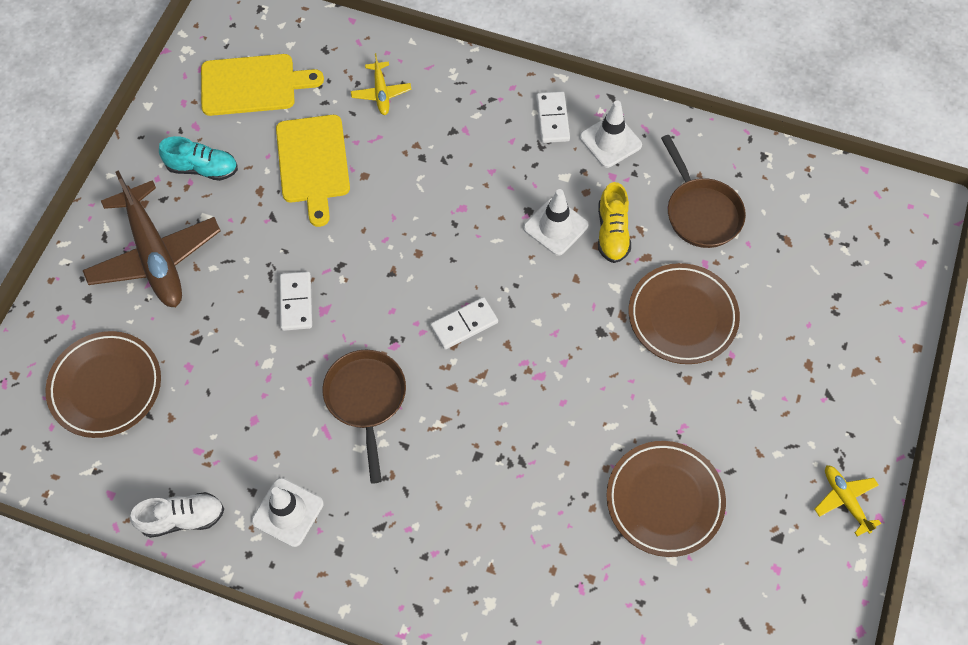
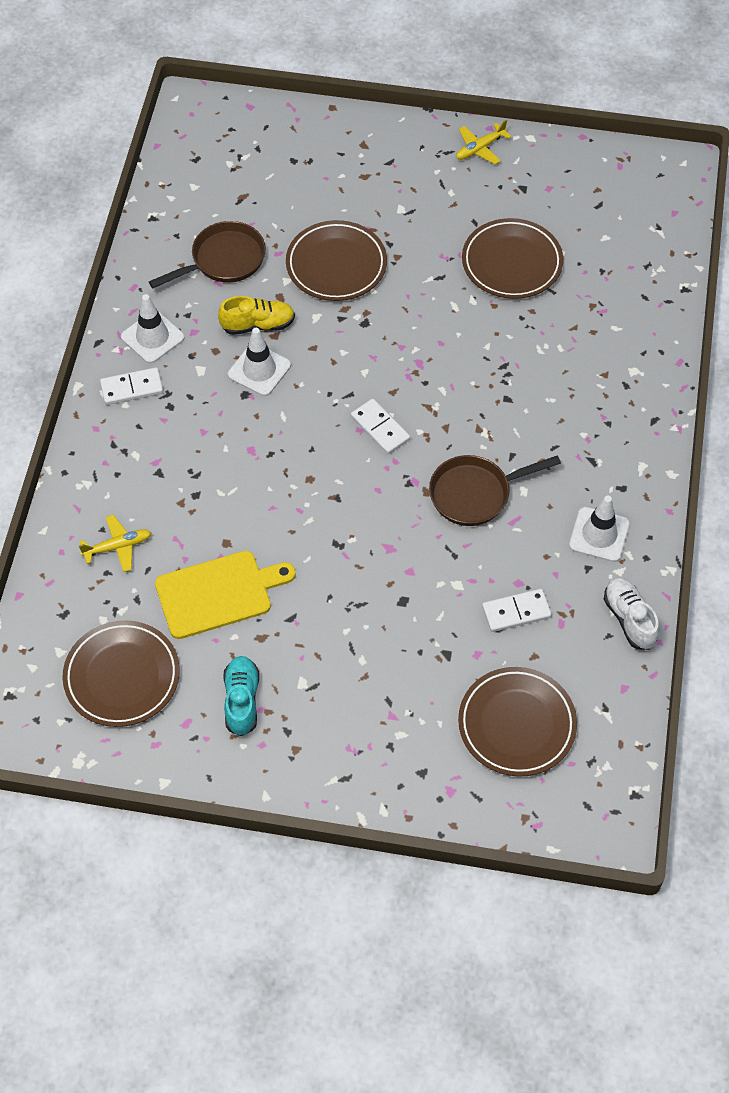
camera: 100 degrees left, 5 degrees down
brown plane [82,170,221,307] -> none
yellow cutting board [201,54,324,116] -> brown plate [62,620,180,727]
white domino [280,271,312,331] -> white domino moved to [482,589,552,632]

